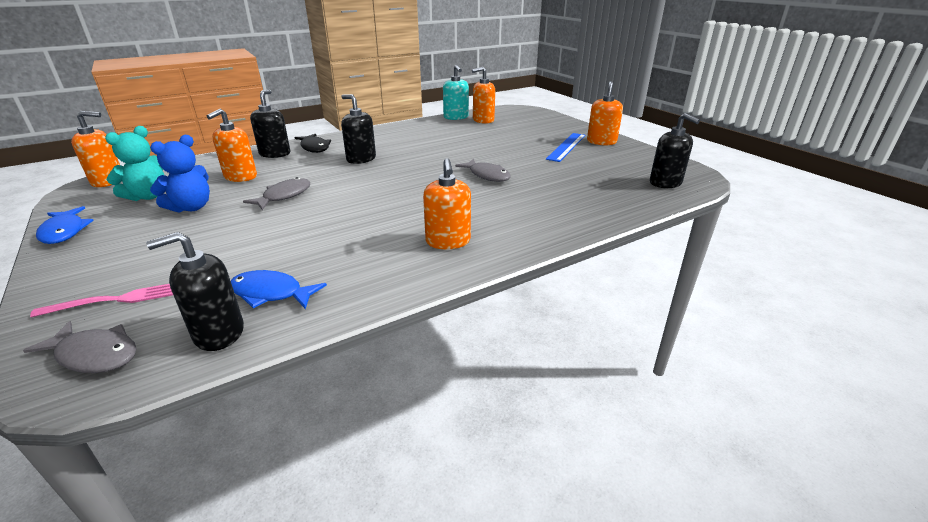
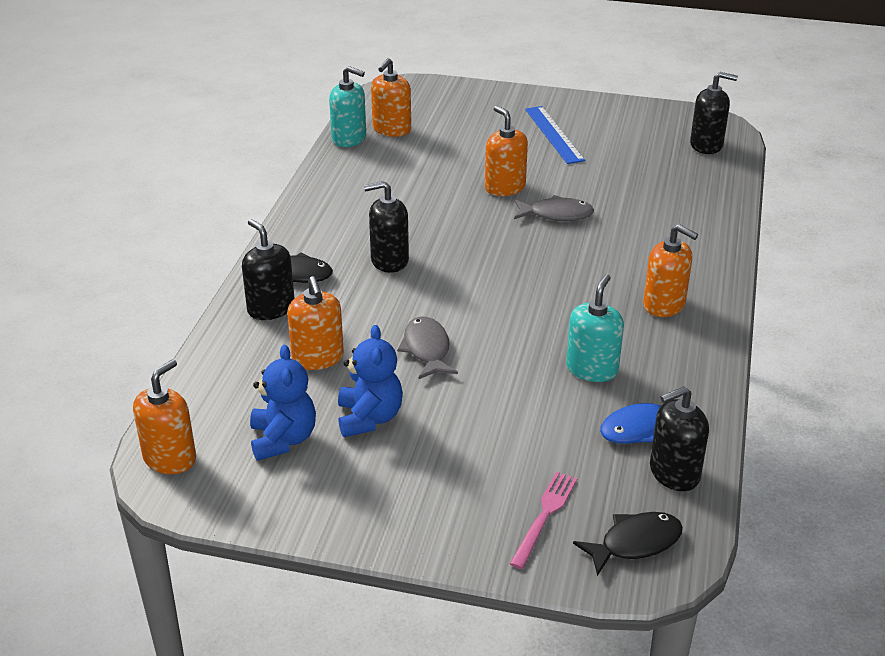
camera: 45 degrees left, 5 degrees up
grey fish [23,321,137,373] -> black fish [573,512,683,576]
blue fish [36,206,94,244] -> none
turquoise teddy bear [105,126,165,201] -> blue teddy bear [250,345,316,461]
black soap dispenser [146,232,244,351] -> black soap dispenser turned 45 degrees clockwise [650,386,709,491]
orange soap dispenser [587,81,623,145] -> orange soap dispenser moved to [485,106,528,196]
none -> turquoise soap dispenser [566,274,624,382]

